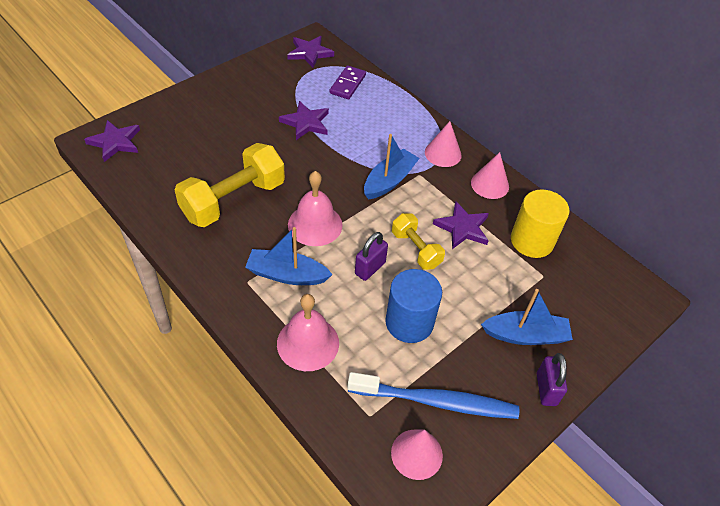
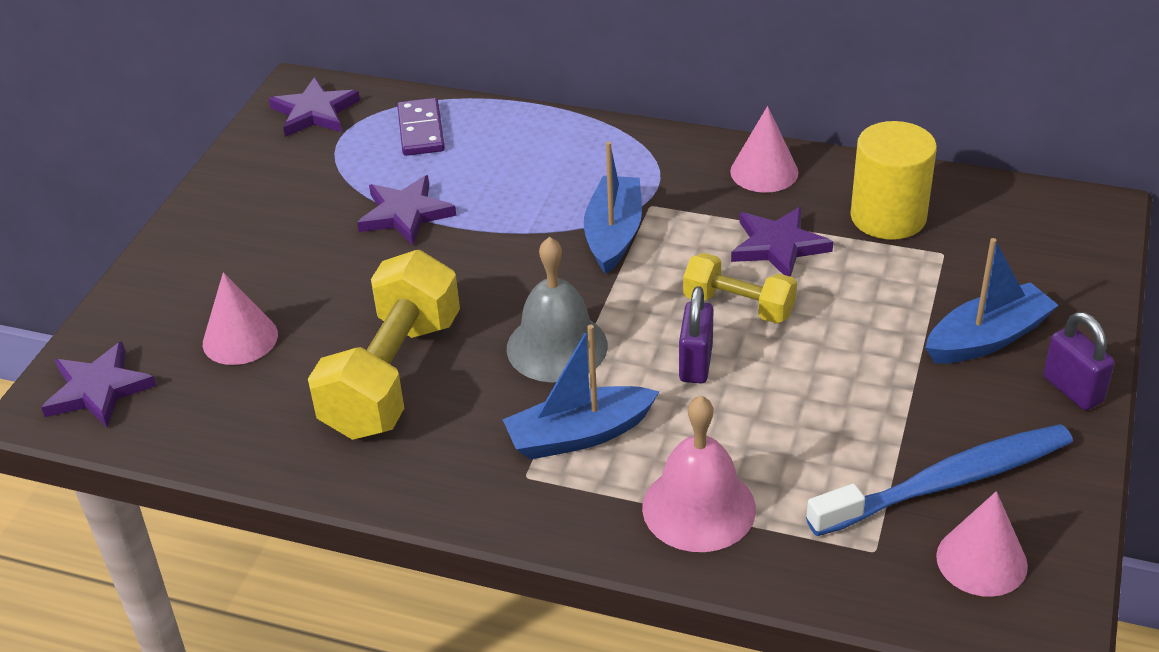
camera: 25 degrees left, 10 degrees down
pink bell [288,171,343,246] -> grey bell [507,237,608,382]
blue cylinder [385,269,442,343] -> none
pink cone [425,121,462,167] -> pink cone moved to [203,272,278,365]

